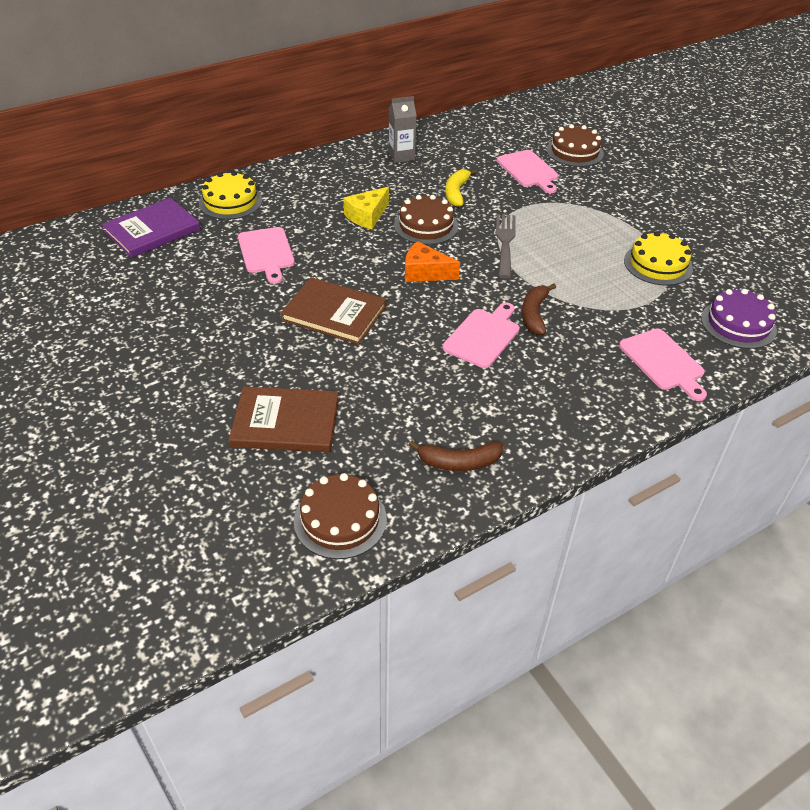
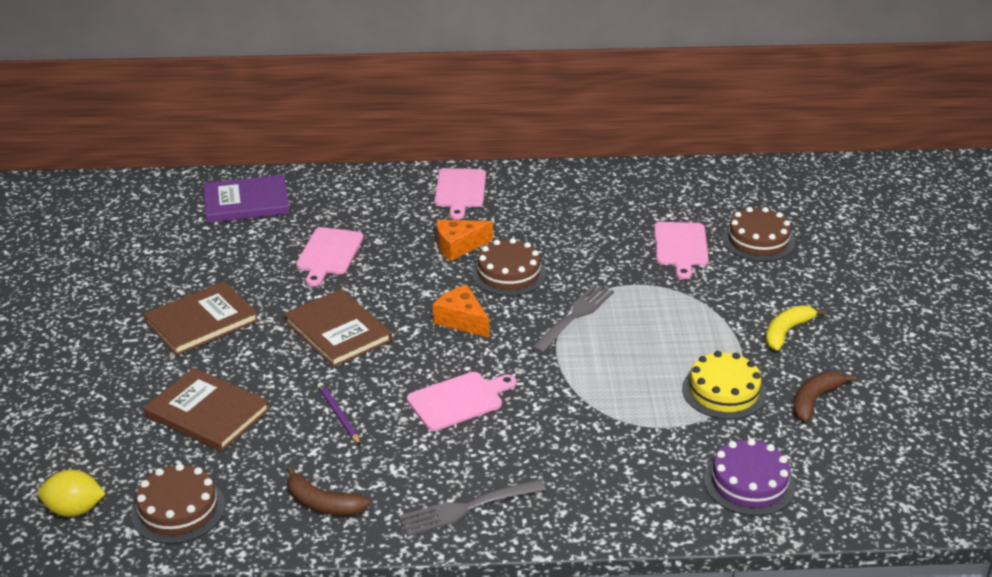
camera: 30 degrees right, 10 degrees down
yellow cake [199,171,262,219] -> none
yellow cheese [343,187,389,229] -> orange cheese [437,220,493,261]
grey carton [389,96,417,163] -> none
yellow banana [445,169,477,207] -> yellow banana moved to [766,305,826,350]
brown banana [522,283,556,335] -> brown banana moved to [793,371,856,422]
pink cutting board [619,329,707,401] -> pink cutting board moved to [434,168,486,220]
none -> yellow lemon [38,470,106,517]
none -> brown book [143,281,259,356]
none -> purple pencil [317,382,360,445]
none -> grey fork [399,479,546,536]

